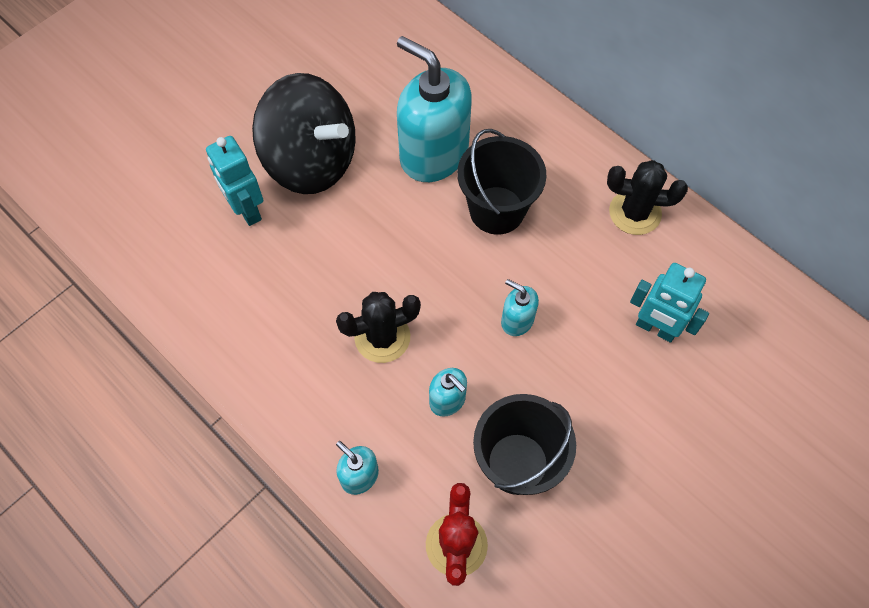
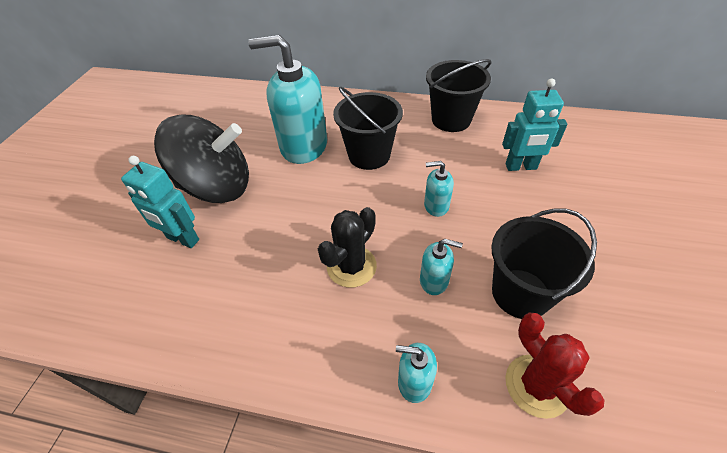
camera: 30 degrees left, 15 degrees down
black cactus [607,160,688,235] -> black bucket [426,59,491,132]

